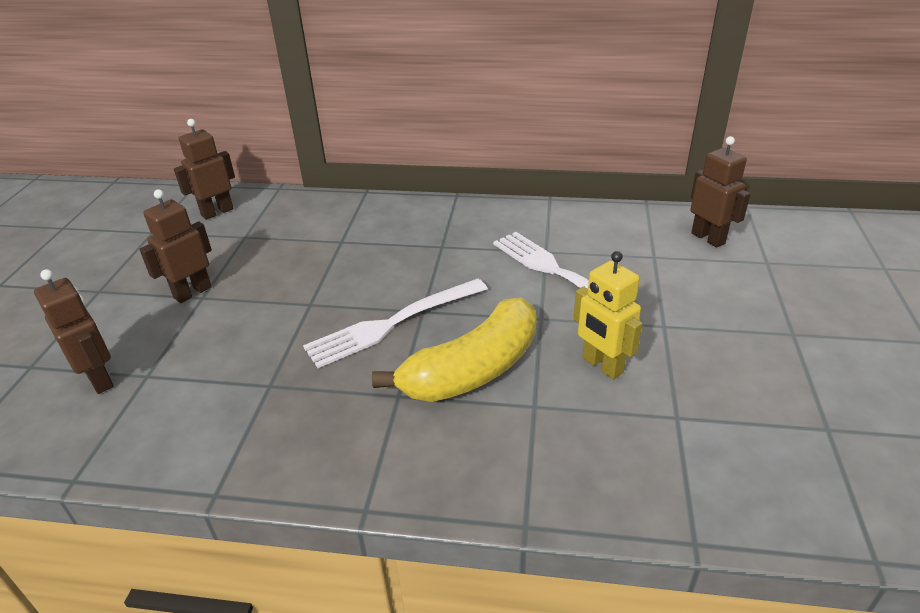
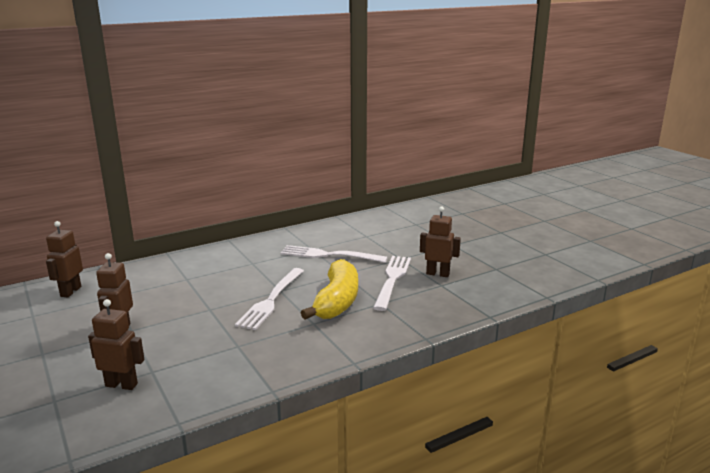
camera: 40 degrees left, 15 degrees down
yellow robot [573,251,643,379] -> white fork [373,256,411,311]
brown robot [690,136,750,248] -> brown robot moved to [420,206,461,277]

